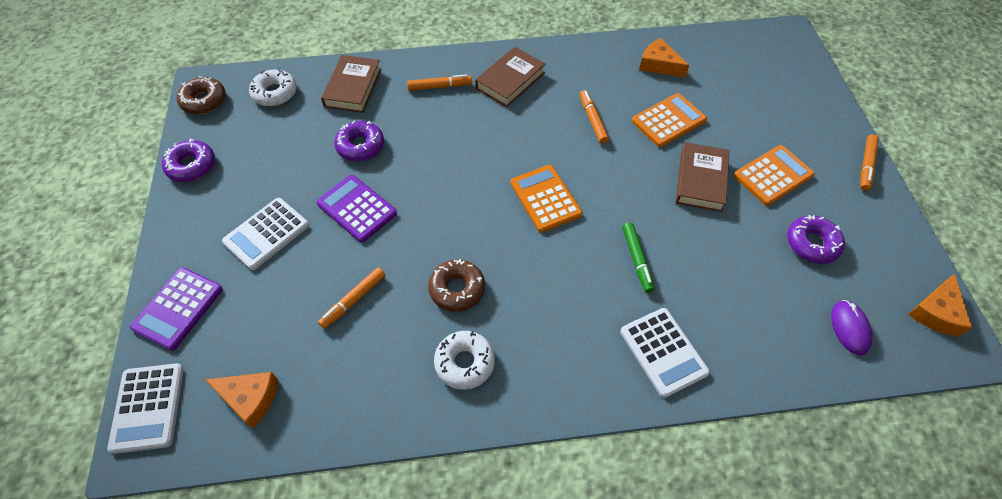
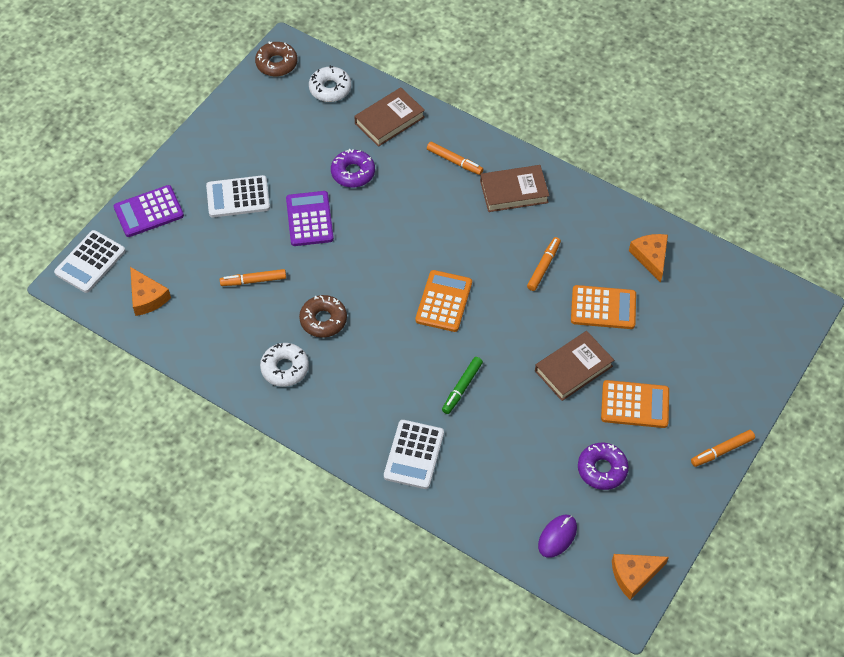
camera: 40 degrees right, 0 degrees up
purple donut [162,138,215,182] -> none

